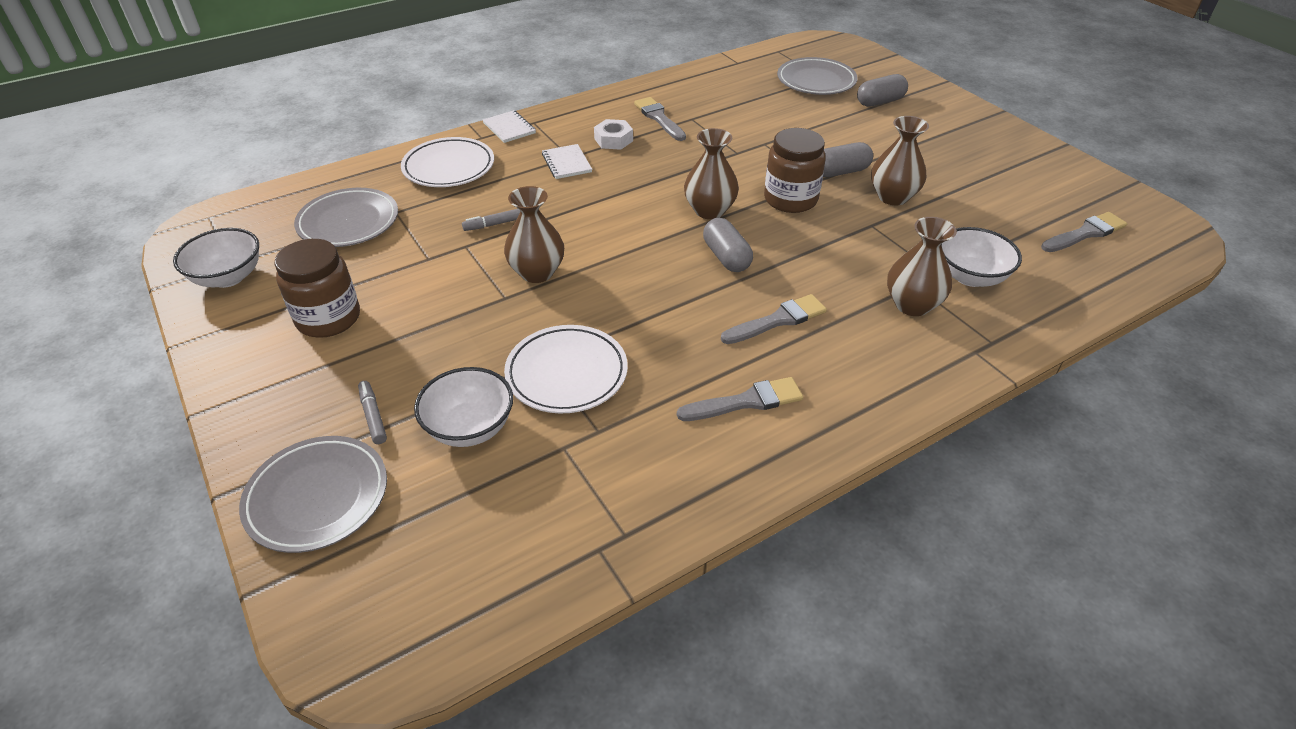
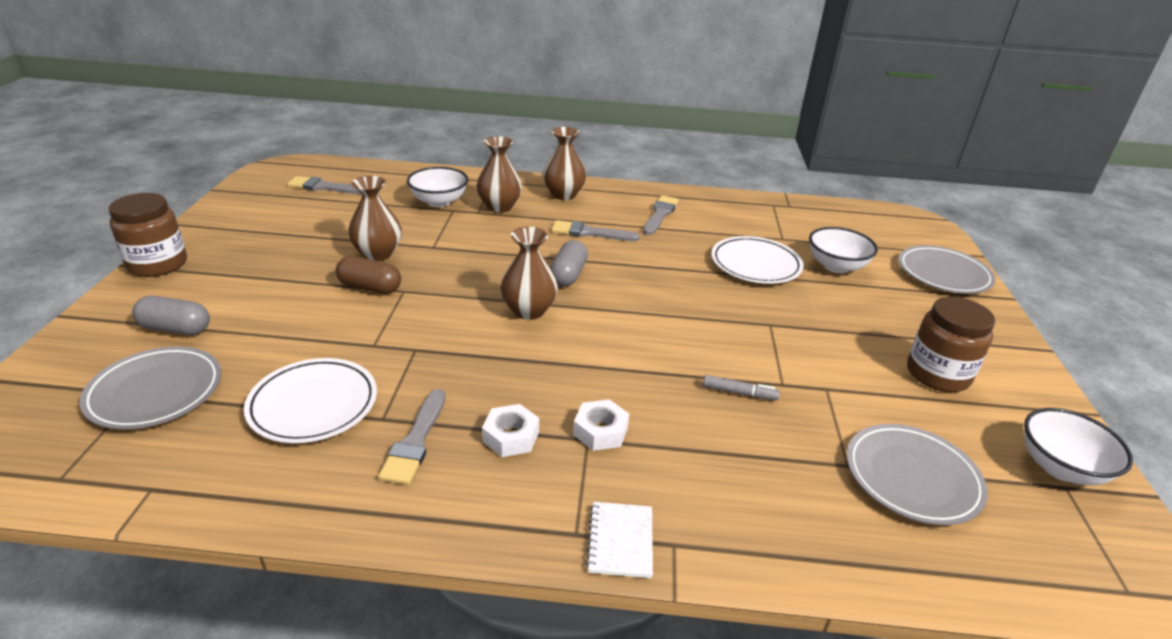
camera: 145 degrees left, 10 degrees down
grey marker [358,381,387,444] -> none
white plate [401,137,494,187] -> white plate moved to [244,358,377,443]
brown vase [504,186,564,283] -> brown vase moved to [543,127,586,200]
white notebook [542,144,592,179] -> white nut [573,399,629,451]
grey brush [677,377,803,421] -> grey brush turned 90 degrees clockwise [643,195,679,235]
brown jar [764,128,826,213] -> brown jar moved to [109,193,187,277]
grey capsule [823,142,873,177] -> brown capsule [336,256,401,294]

